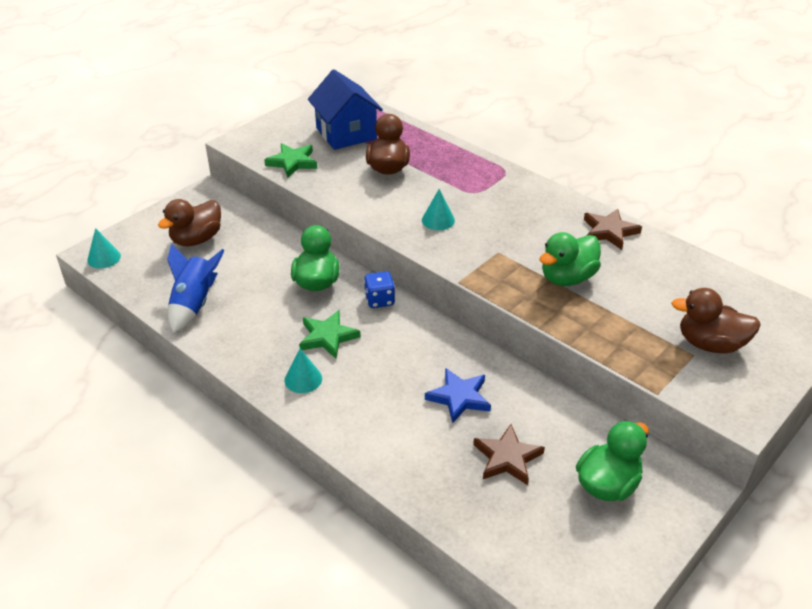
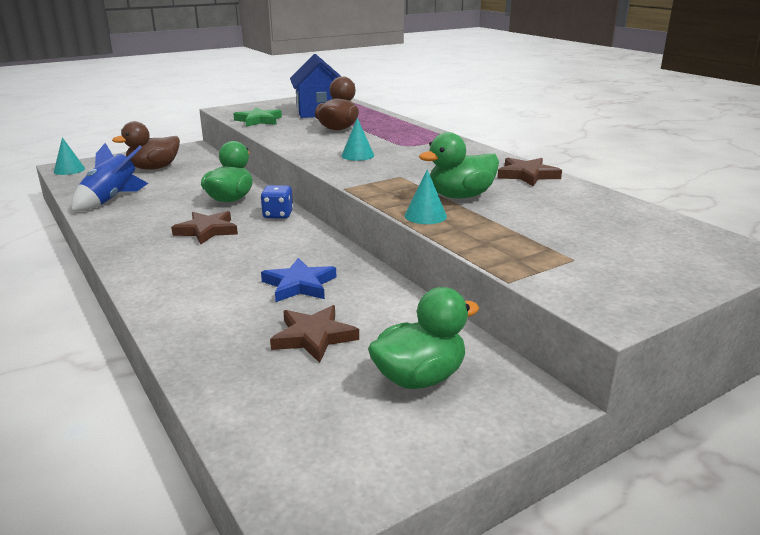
camera: 15 degrees right, 15 degrees down
turquoise cone [284,349,322,393] -> turquoise cone moved to [405,169,447,224]
green star [299,310,361,359] -> brown star [171,211,238,244]
brown duck [671,288,761,353] -> none

